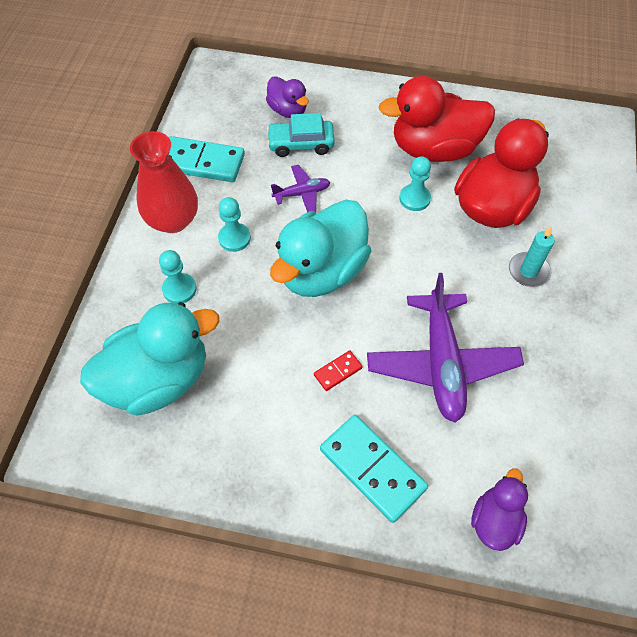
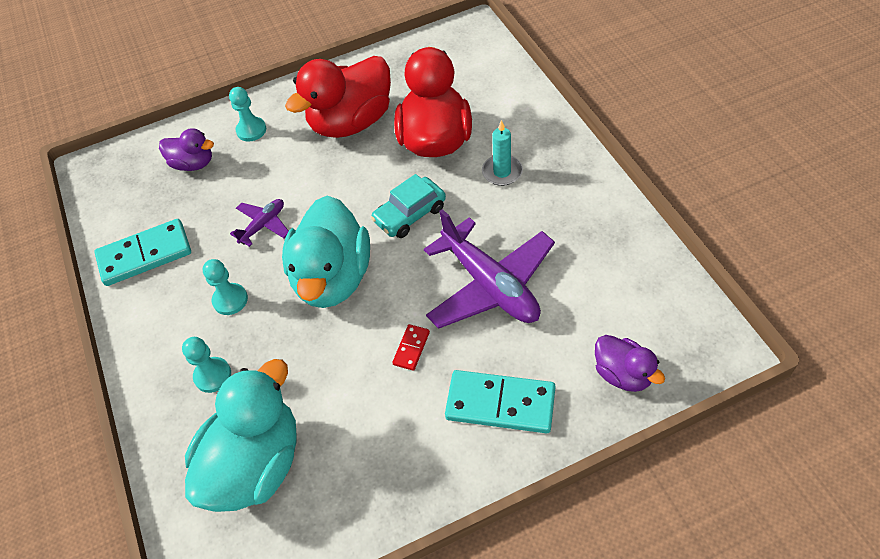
camera: 30 degrees left, 5 degrees down
red vase [130,131,198,233] -> none
turquoise car [267,113,335,157] -> turquoise car moved to [371,174,446,238]
turquoise pawn [399,156,431,211] -> turquoise pawn moved to [229,87,266,142]
purple duck [471,468,528,551] -> purple duck turned 150 degrees clockwise [595,335,665,392]

